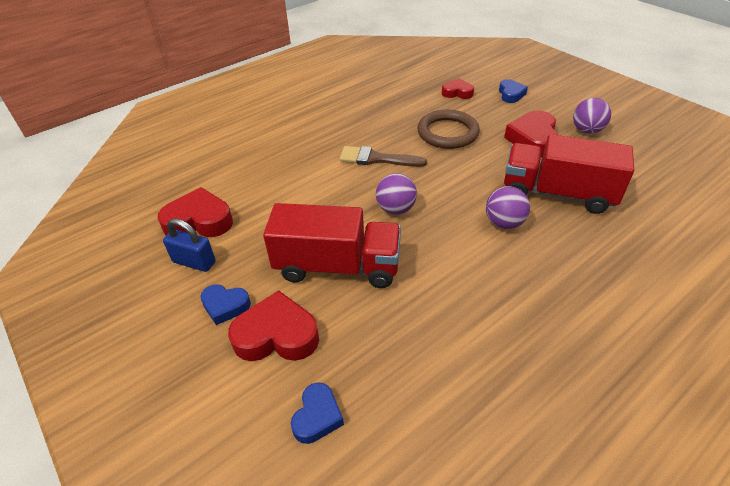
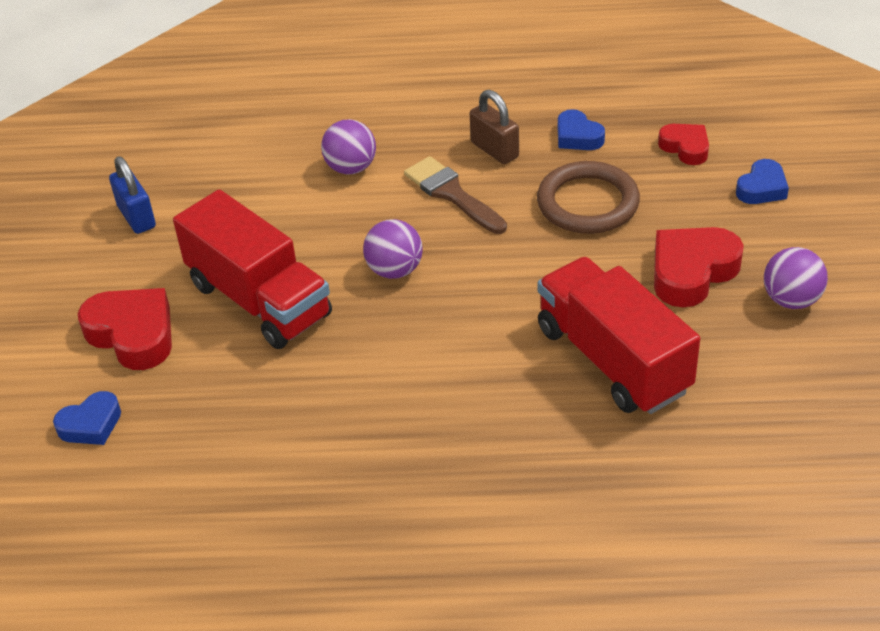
camera: 40 degrees right, 0 degrees up
red heart [158,187,233,237] -> none
blue heart [200,284,251,325] -> blue heart moved to [558,109,605,150]
purple ball [486,186,530,229] -> purple ball moved to [321,119,376,175]
none -> brown padlock [470,90,519,164]

